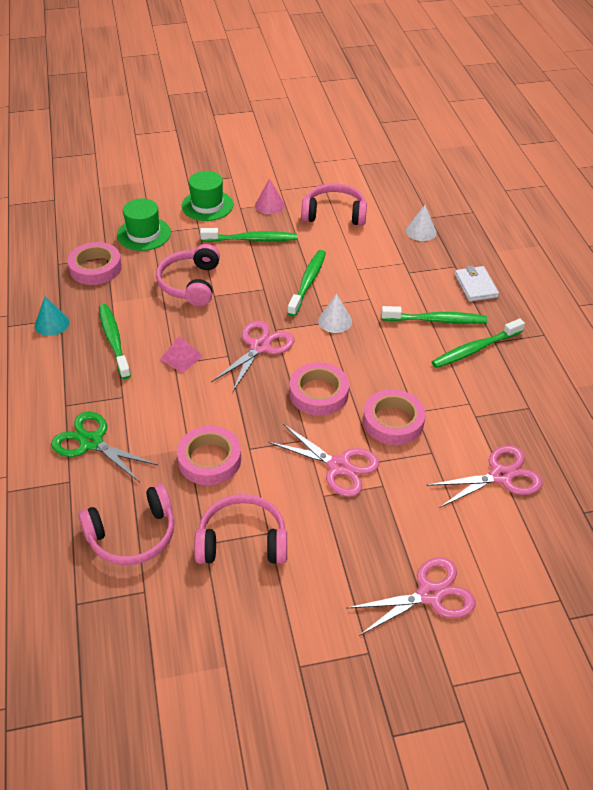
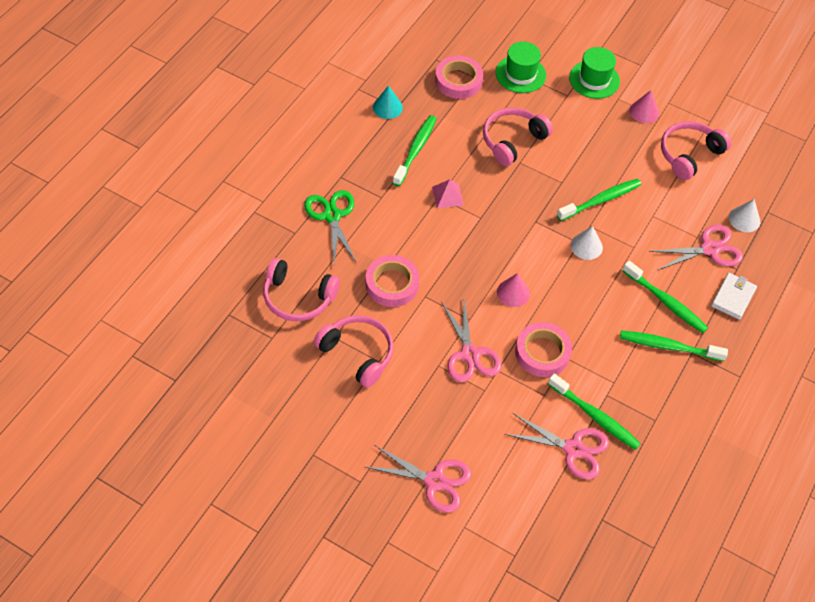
camera: 40 degrees right, 10 degrees up
green toothbrush [200,228,297,242] -> green toothbrush moved to [548,373,641,450]
pink scissors [211,321,294,393] -> pink scissors moved to [649,225,743,270]
pink tape [290,362,349,416] -> pink cone [497,273,530,307]
pink headphones [301,184,367,226] -> pink headphones turned 90 degrees counterclockwise [661,121,731,180]

